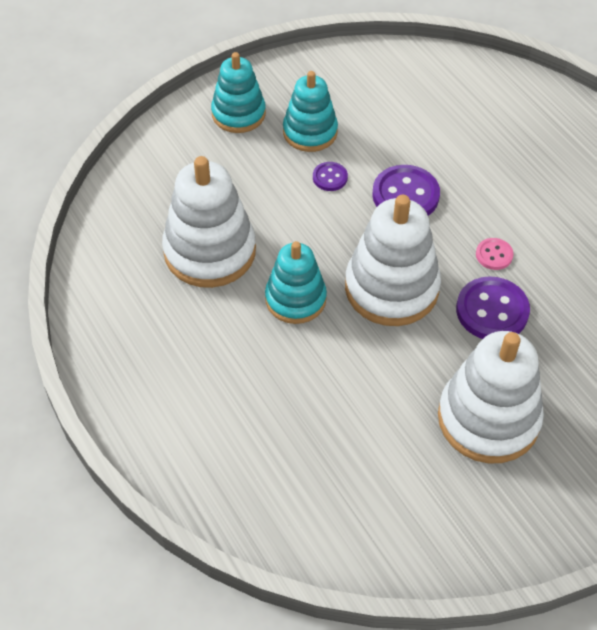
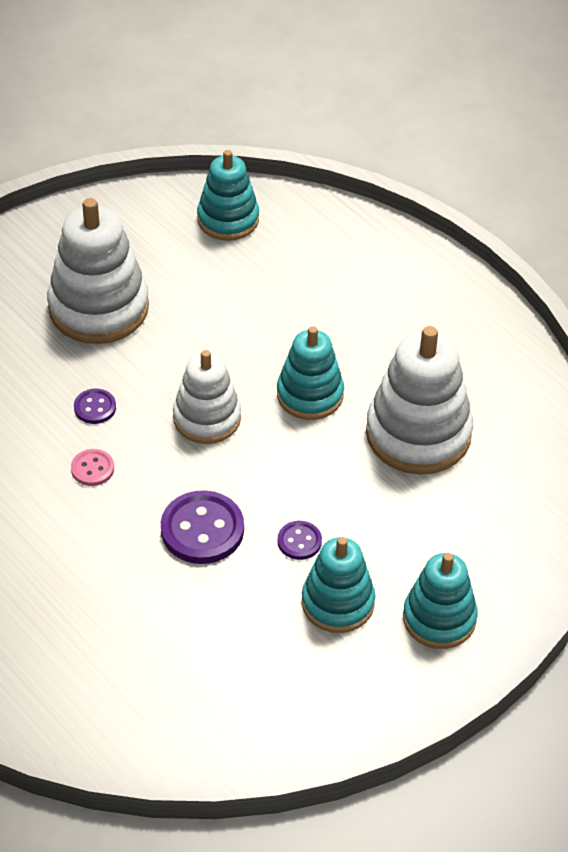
camera: 170 degrees right, 5 degrees down
white stacking toy [345,195,441,326] -> white stacking toy [173,350,241,444], size x0.64
purple button [456,277,530,339] -> purple button [74,388,116,424], size x0.53
none -> turquoise stacking toy [197,150,259,241]

